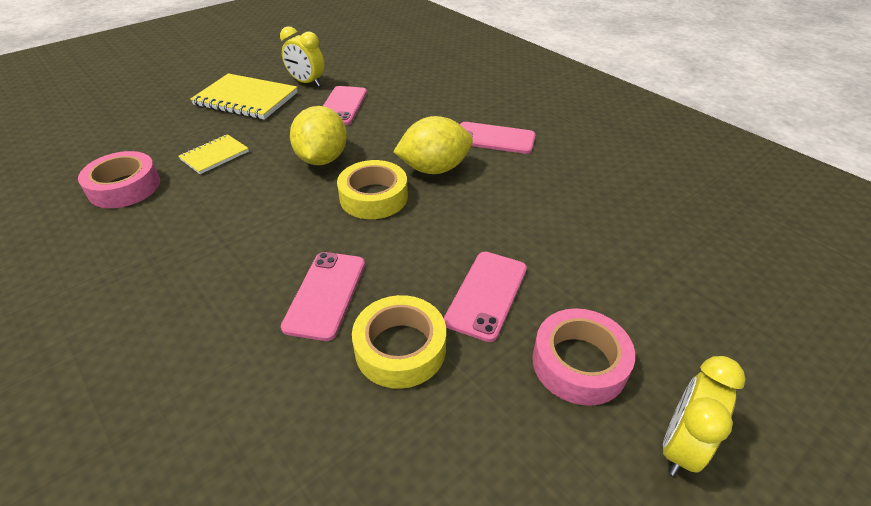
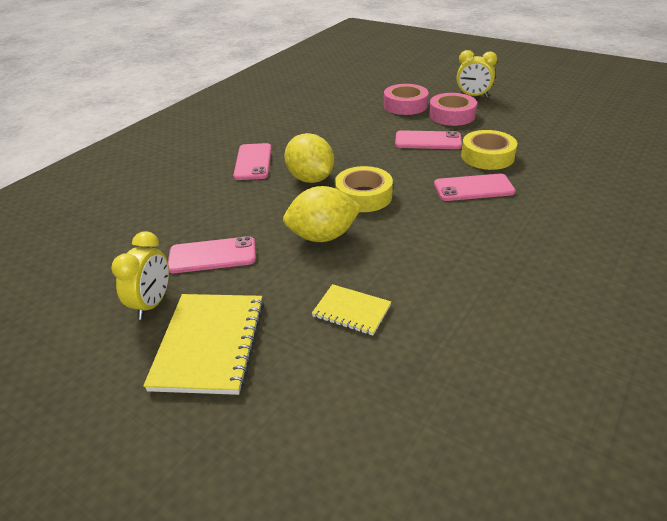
camera: 105 degrees left, 5 degrees down
pink tape [78,151,160,208] -> pink tape moved to [384,84,429,115]

